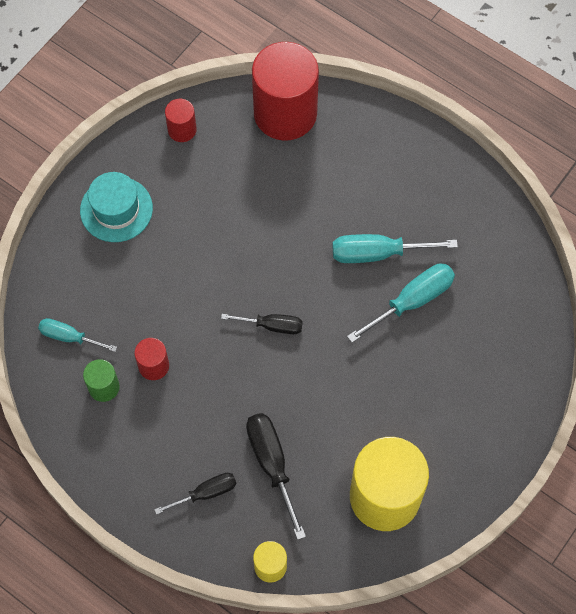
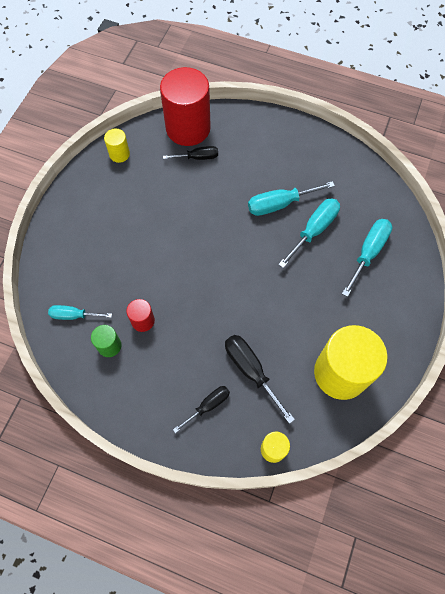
camera: 15 degrees left, 0 degrees up
turquoise hat [80,172,153,242] -> none
red cylinder [165,99,197,142] -> yellow cylinder [104,129,130,163]
black screwdriver [221,314,303,334] -> black screwdriver moved to [163,146,218,160]
none -> turquoise screwdriver [342,219,392,297]

